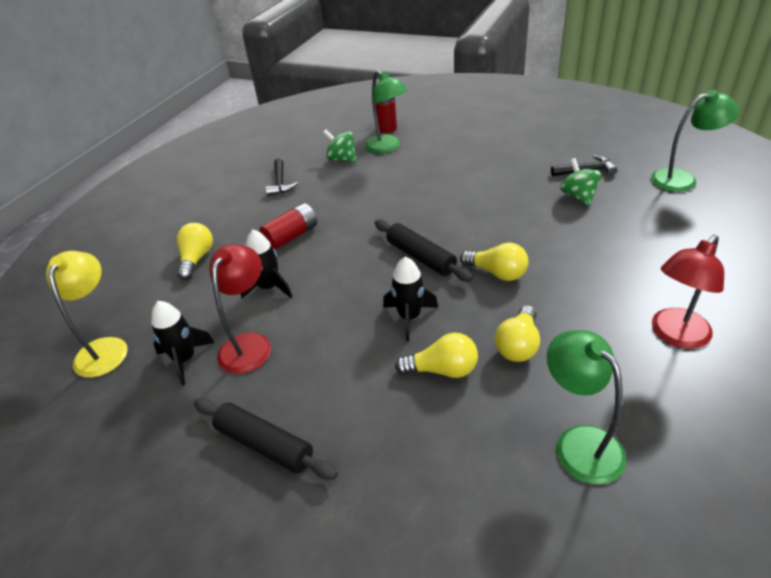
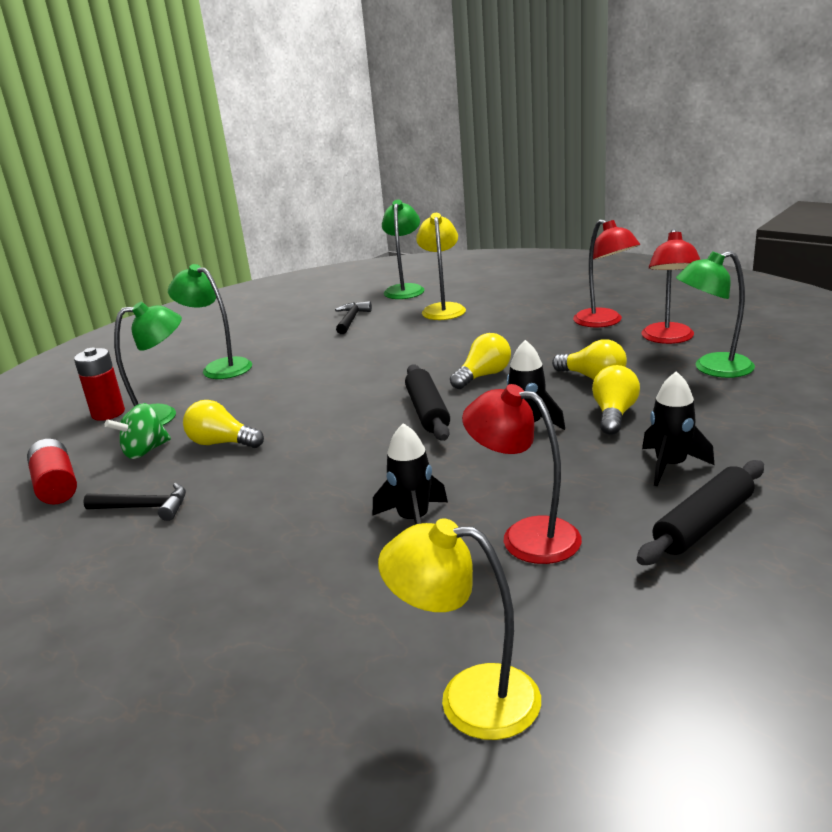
camera: 75 degrees left, 15 degrees down
black rocket [151,301,215,385] -> black rocket moved to [642,371,714,486]
yellow light bulb [177,223,213,280] -> yellow light bulb moved to [183,400,264,448]
red battery [259,203,317,250] -> red battery moved to [27,439,77,504]
black rolling pin [375,219,473,282] -> black rolling pin turned 75 degrees counterclockwise [405,364,450,441]
green spinning top [560,158,602,206] -> none
none -> green lamp [168,264,252,379]
none -> yellow lamp [416,213,466,320]
none -> red lamp [641,229,700,344]

